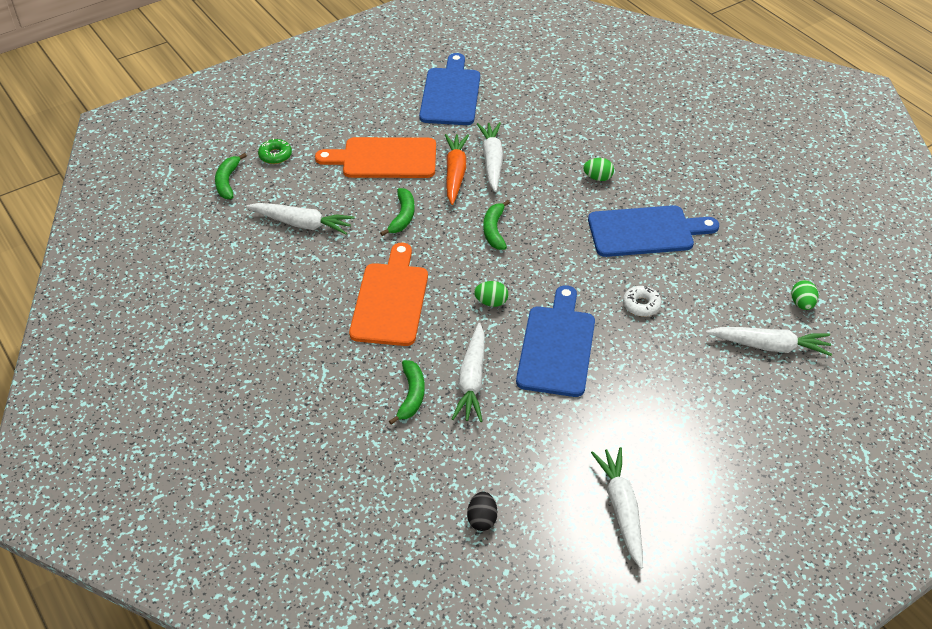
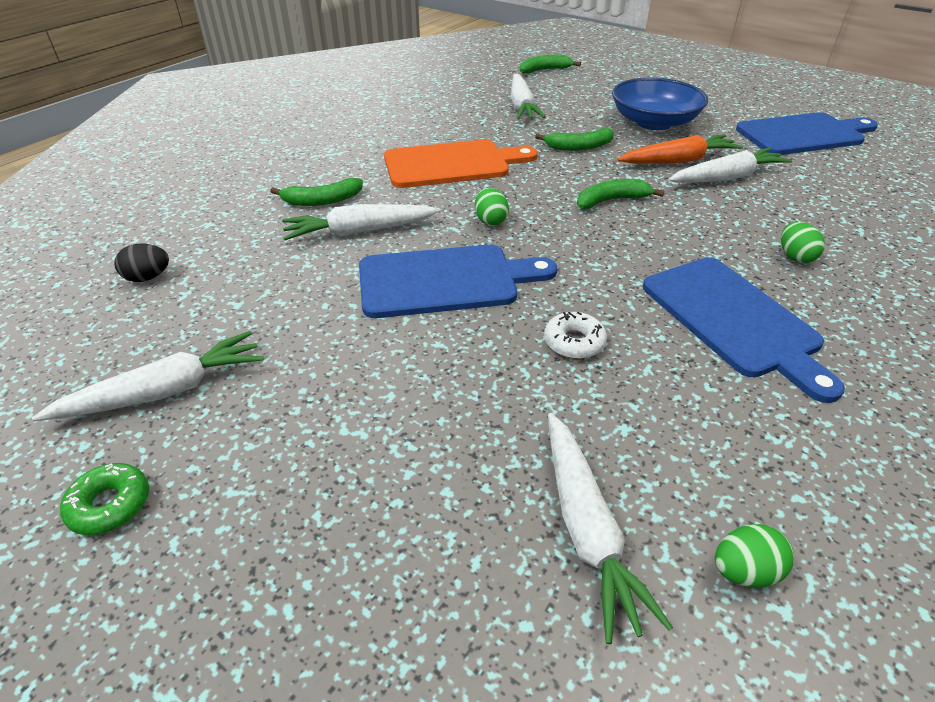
camera: 70 degrees right, 5 degrees down
green donut [258,138,292,164] -> green donut moved to [60,463,149,535]
orange cutting board [315,137,436,178] -> blue bowl [612,78,708,130]

